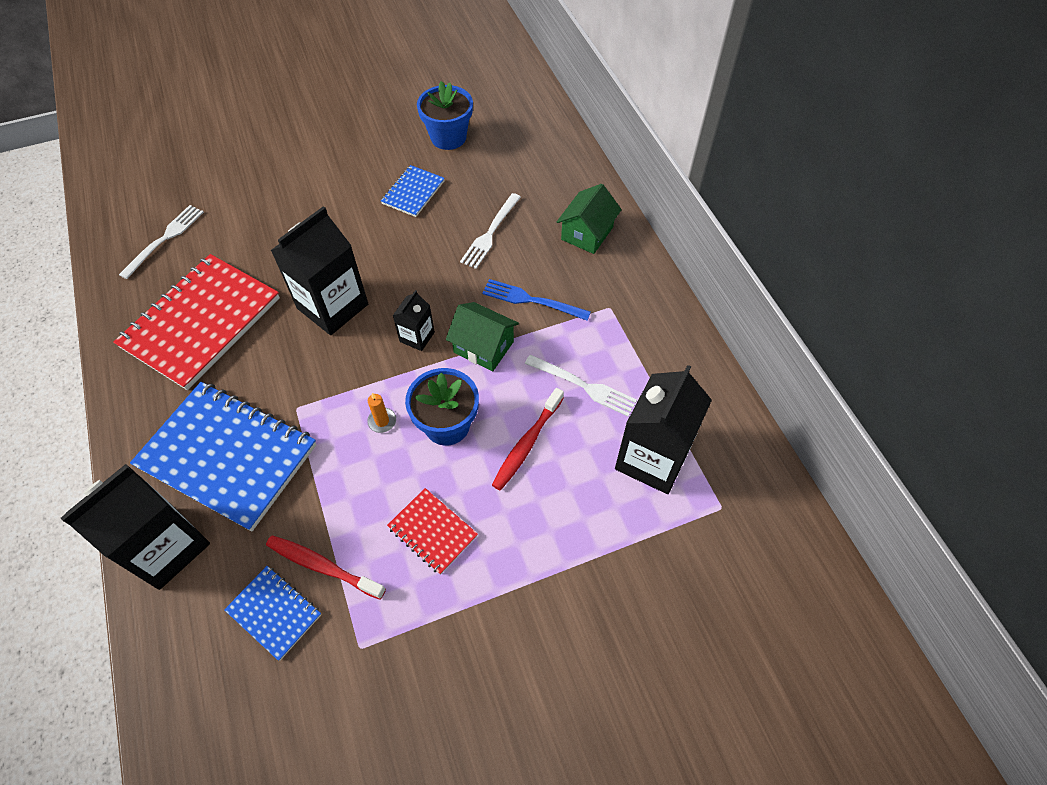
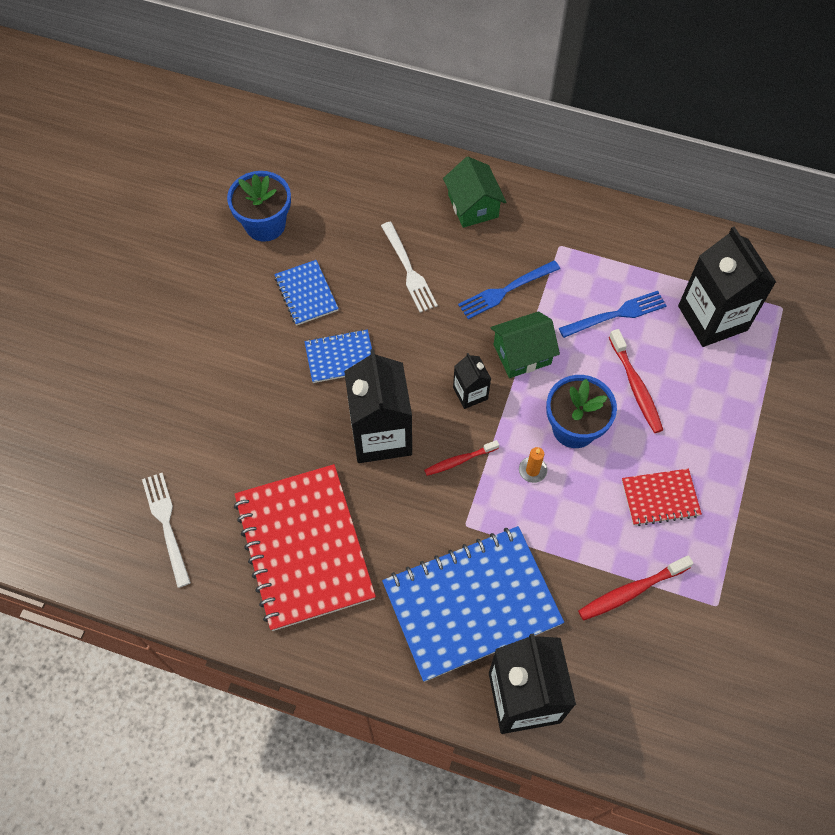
camera: 50 degrees left, 5 degrees up
blue notebook [224,566,321,661] -> blue notebook moved to [304,329,372,383]
white fork [525,355,637,416] -> blue fork [559,291,666,338]
none -> red toothbrush [424,440,499,476]

